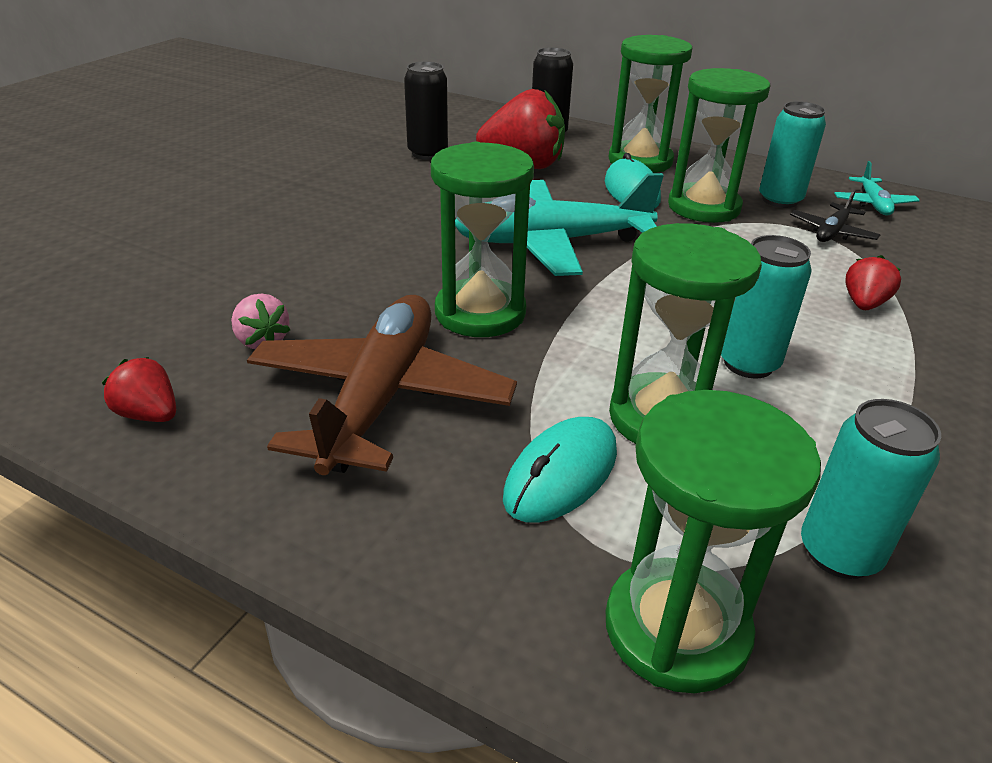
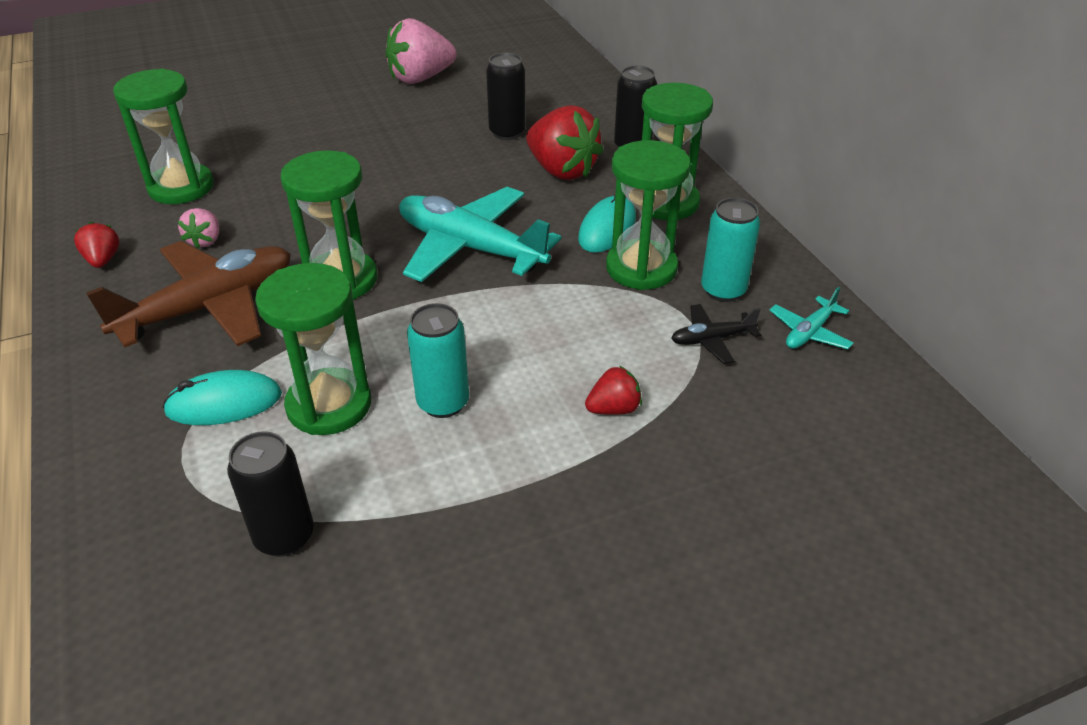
camera: 40 degrees right, 5 degrees up
green hourglass [606,390,821,693] -> green hourglass moved to [113,69,214,204]
turquoise can [801,399,941,579] -> black can [227,431,314,557]
none -> pink strawberry [385,18,457,84]

